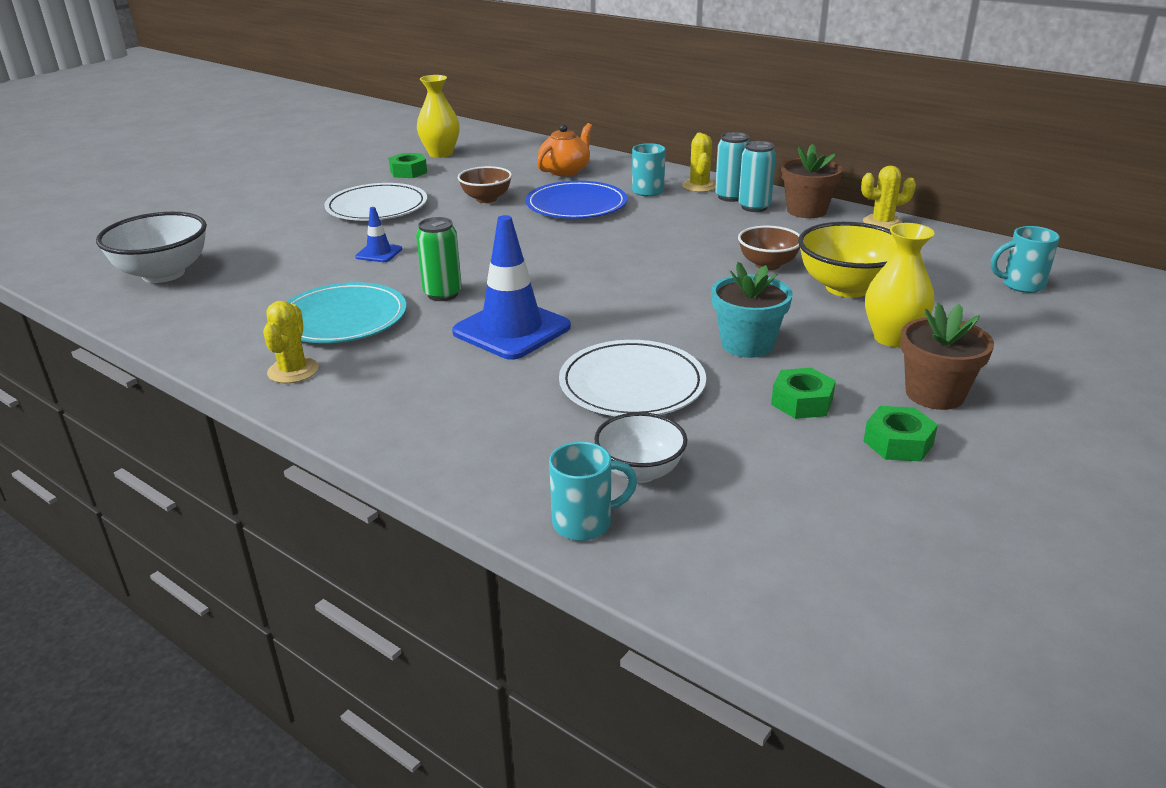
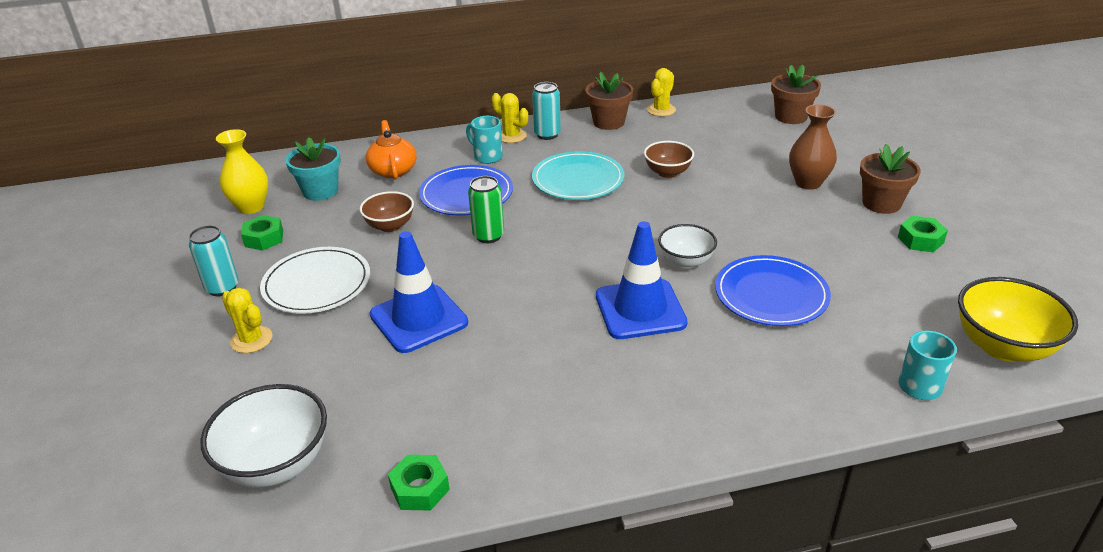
camera: 50 degrees left, 5 degrees up
yellow cactus [263,301,319,384] -> yellow cactus moved to [222,288,273,353]
turquoise plate [287,282,406,343] -> turquoise plate moved to [532,151,624,200]
blue traffic cone [355,207,402,262] -> blue traffic cone [370,231,468,353], size x2.10
green can [416,217,462,301] -> green can moved to [468,176,504,243]
white plate [559,340,706,416] -> blue plate [715,255,831,326]
white bowl [594,412,687,483] -> white bowl moved to [658,224,717,268]
turquoise flower pot [711,262,792,358] -> turquoise flower pot moved to [285,137,341,201]
turquoise can [738,141,776,212] -> turquoise can moved to [189,225,239,296]
green nut [771,368,836,419] -> green nut moved to [388,455,450,511]
yellow bowl [798,222,897,298] -> yellow bowl moved to [958,277,1078,362]
yellow vase [865,223,935,347] -> brown vase [789,104,837,190]
turquoise mug [991,226,1060,293] -> brown flower pot [771,65,821,124]

